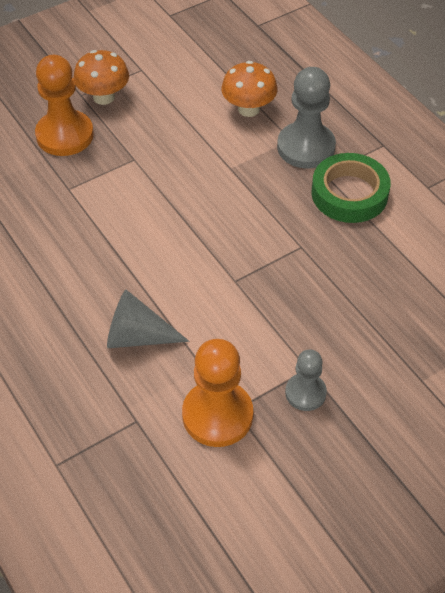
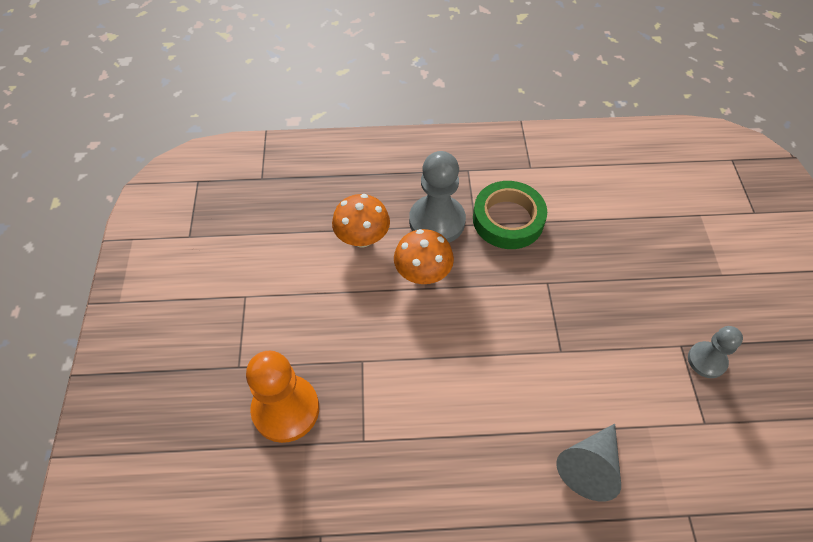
camera: 60 degrees left, 5 degrees up
orange mushroom [74,50,129,105] -> orange mushroom moved to [394,229,454,284]
orange pawn [182,339,253,447] -> none

